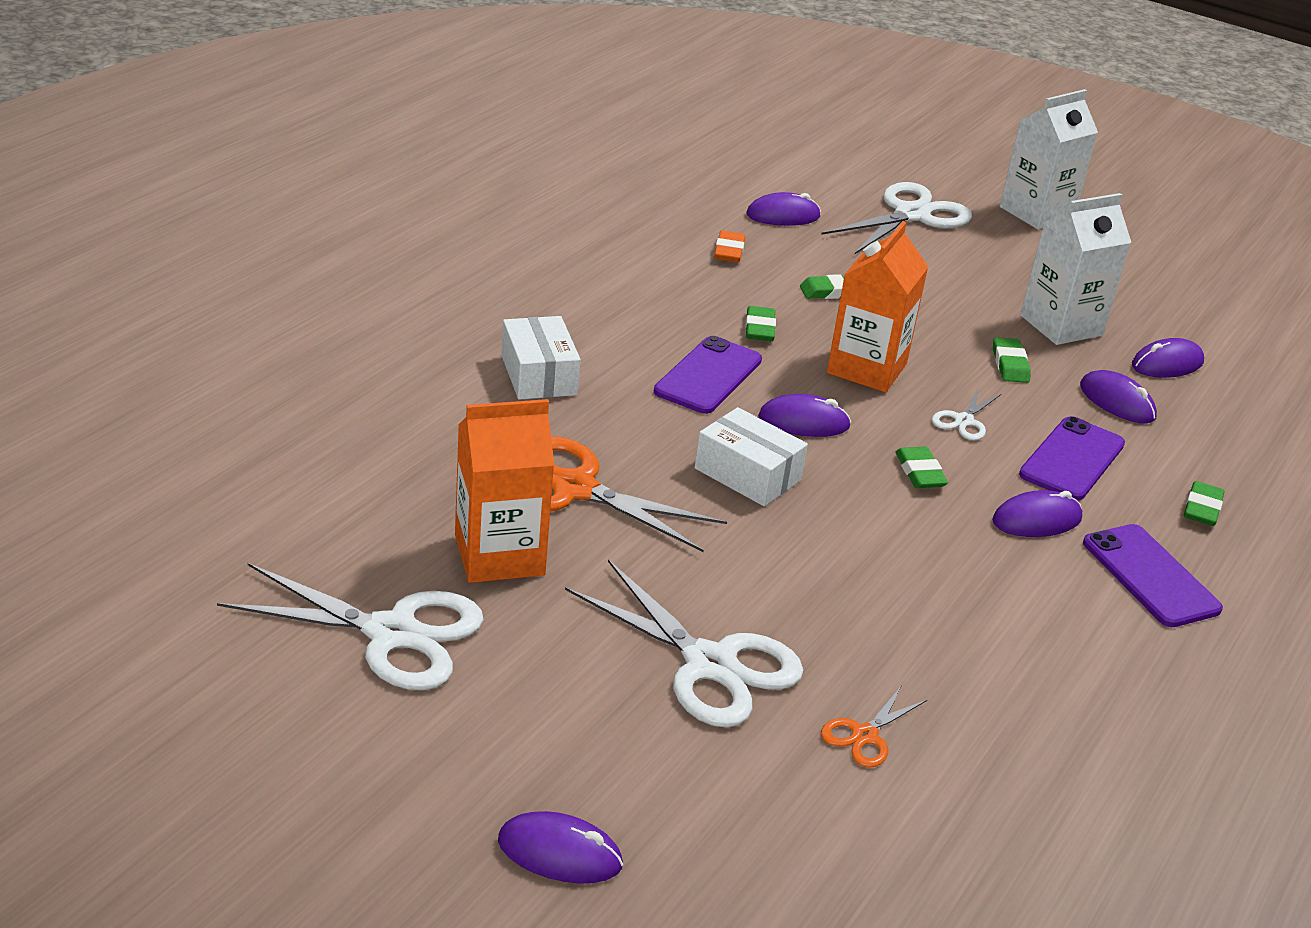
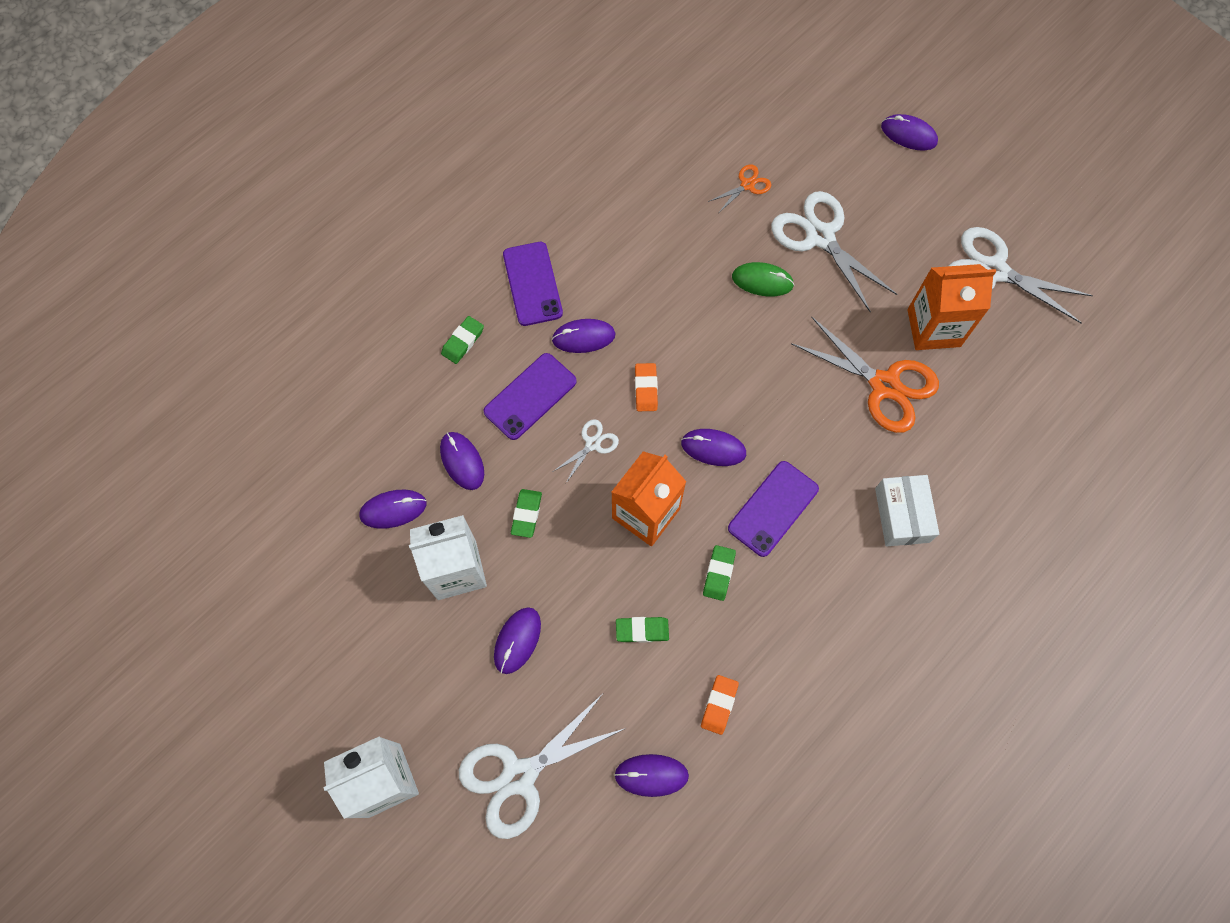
camera: 165 degrees left, 35 degrees up
white box [695,407,808,506] -> none
green eraser [895,447,948,488] -> orange eraser [635,363,658,411]
none -> purple mouse [494,607,541,674]
none -> green mouse [732,262,794,296]

